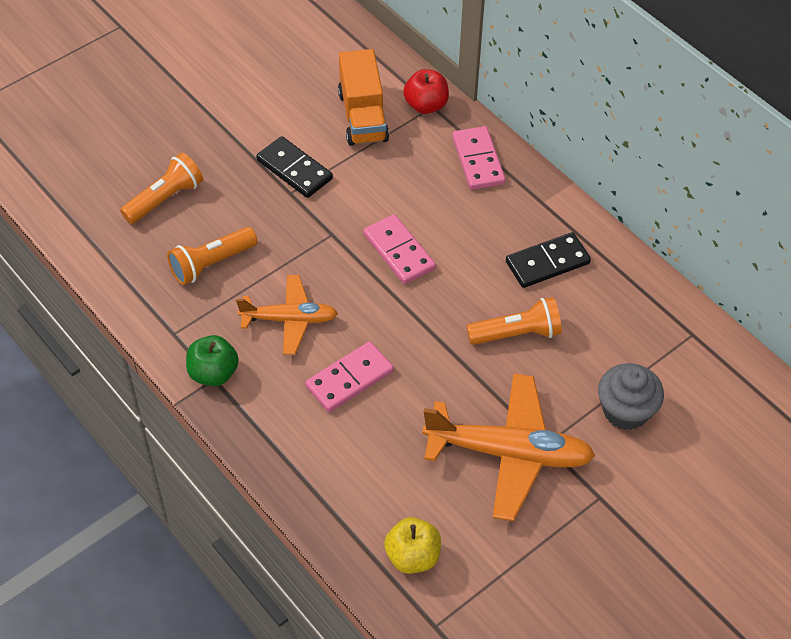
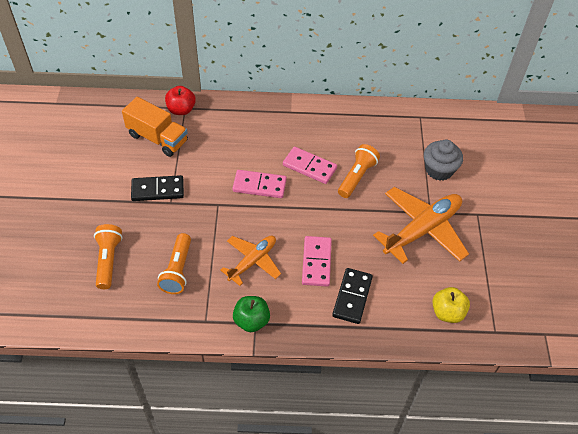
camera: 50 degrees left, 0 degrees up
pink domino [452,126,506,190] -> pink domino moved to [283,147,337,184]
black domino [506,232,591,288] -> black domino moved to [332,268,373,324]

